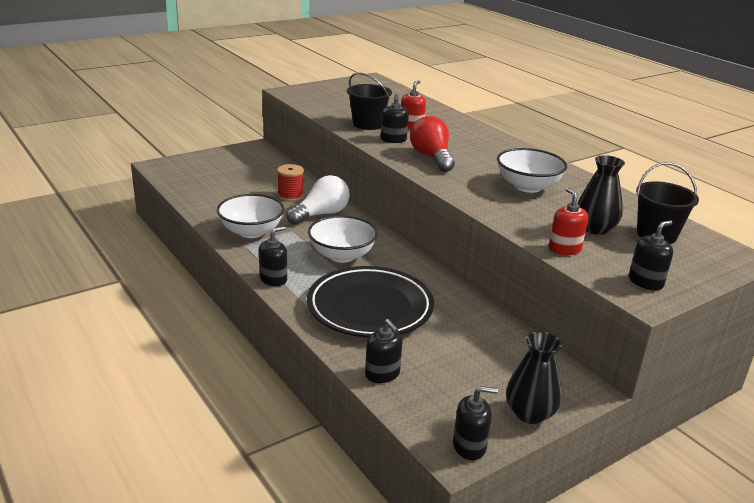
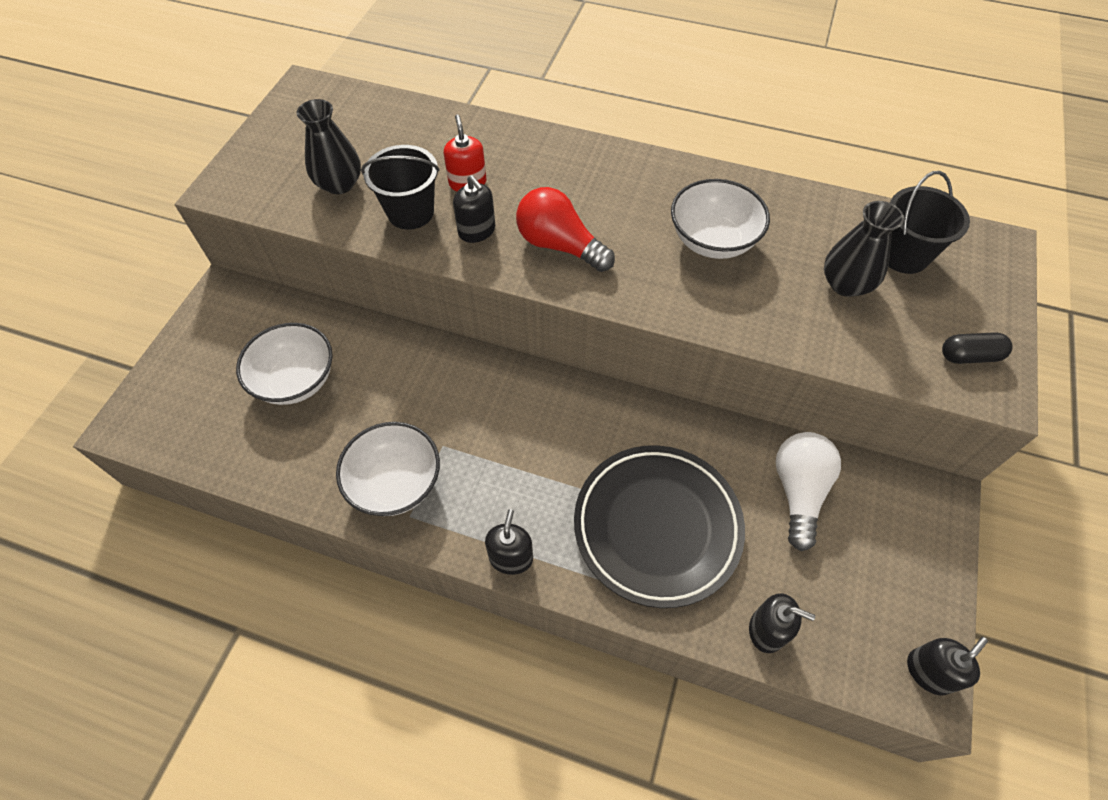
camera: 35 degrees left, 30 degrees up
red spool [277,164,304,201] -> none
white light bulb [287,175,350,225] -> white light bulb moved to [775,432,841,551]
white bowl [308,215,378,263] -> white bowl moved to [236,323,333,405]
black vase [506,331,562,424] -> black vase moved to [297,99,361,194]
red soap dispenser [549,188,588,255] -> none
black soap dispenser [629,220,673,290] -> black capsule [942,332,1013,364]

